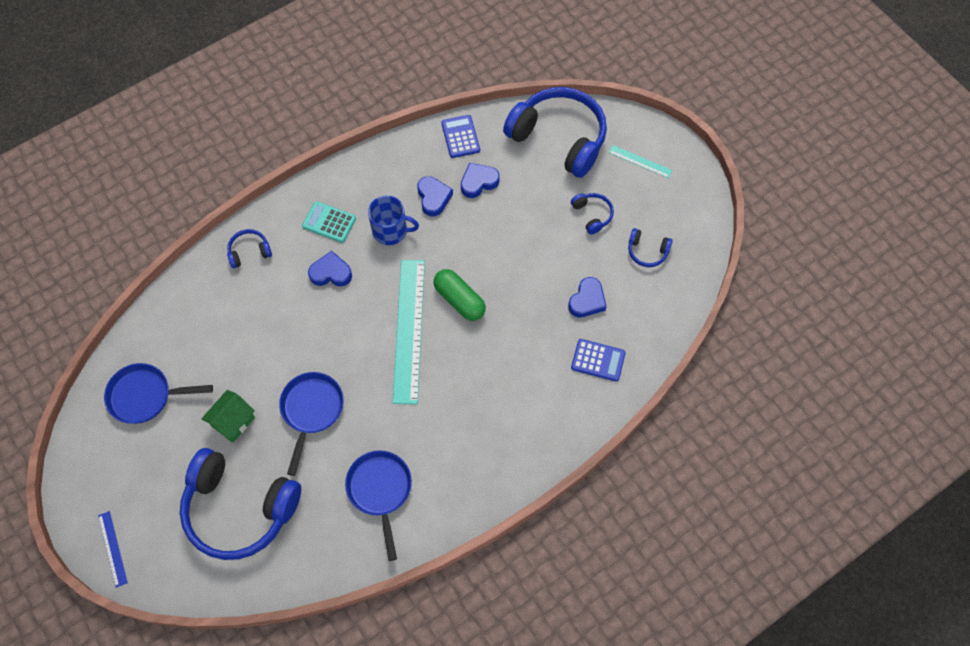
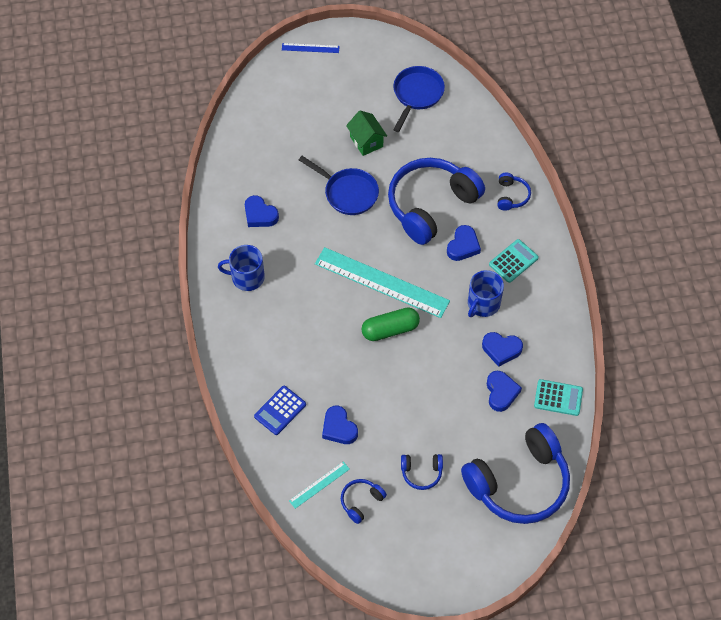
camera: 115 degrees right, 5 degrees down
blue headphones [180,448,301,560] -> blue headphones moved to [388,158,485,245]
blue pan [345,450,412,561] -> blue heart [245,195,279,227]
blue calculator [441,115,480,158] -> turquoise calculator [534,379,583,416]
turquoise ruler [608,145,673,178] -> turquoise ruler moved to [289,461,350,509]
none -> blue mug [218,245,265,291]

